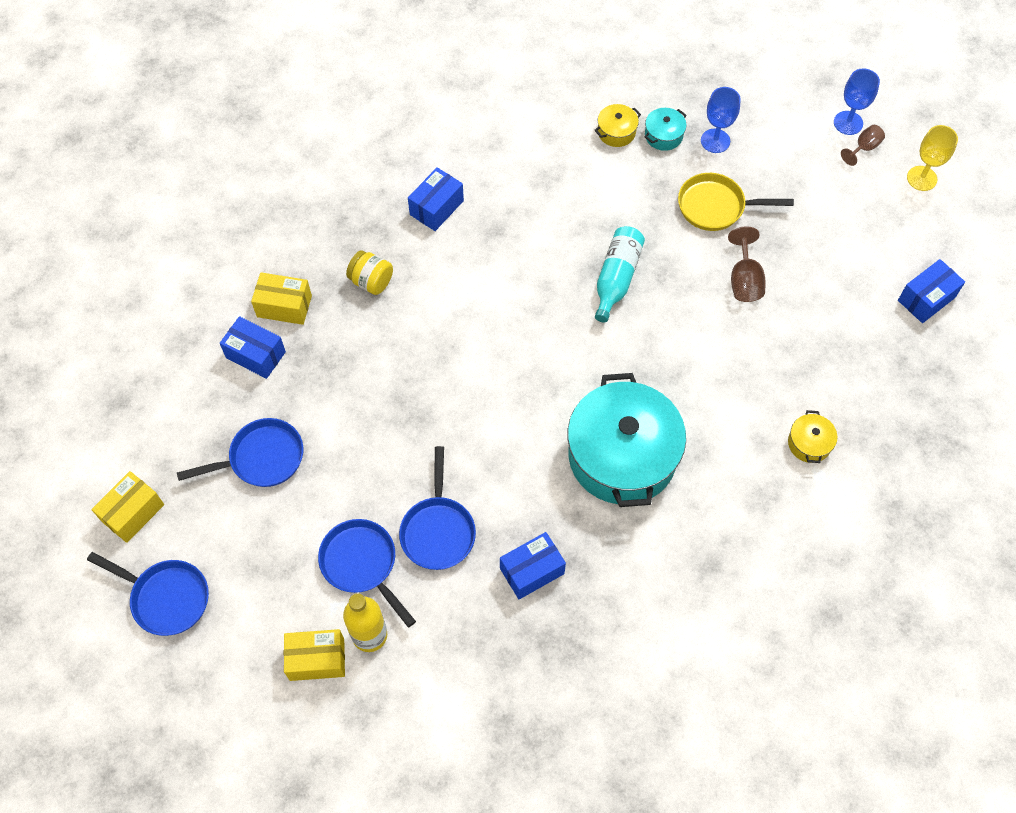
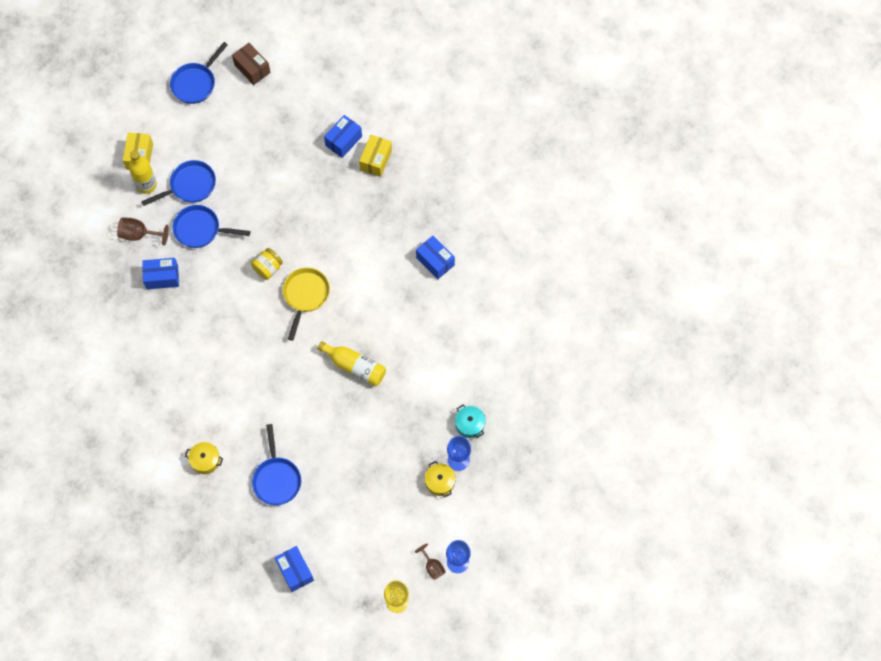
camera: 100 degrees right, 5 degrees up
yellow box [91,471,164,543] -> brown box [232,43,270,85]
blue pan [177,418,303,487] -> blue pan moved to [252,424,301,505]
yellow jar [346,250,393,295] -> yellow jar moved to [251,248,283,280]
blue box [500,532,566,599] -> blue box turned 75 degrees counterclockwise [142,258,179,289]
turquoise pot [568,373,686,507] -> none
yellow pot [594,104,641,147] -> yellow pot moved to [425,461,456,497]
turquoise bottle [595,226,645,322] -> yellow bottle [317,341,386,386]
yellow pan [678,173,794,231] -> yellow pan moved to [283,268,330,341]
brown goblet [728,226,766,302] -> brown goblet moved to [117,217,169,246]

